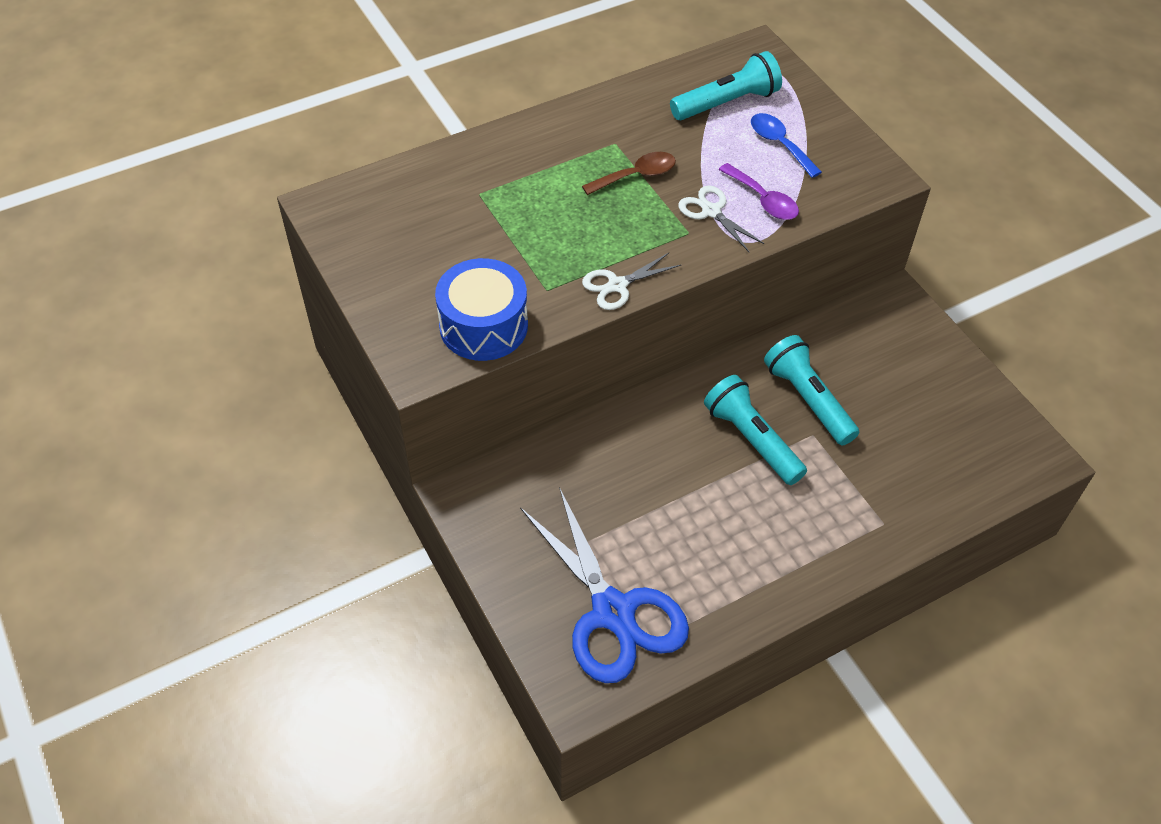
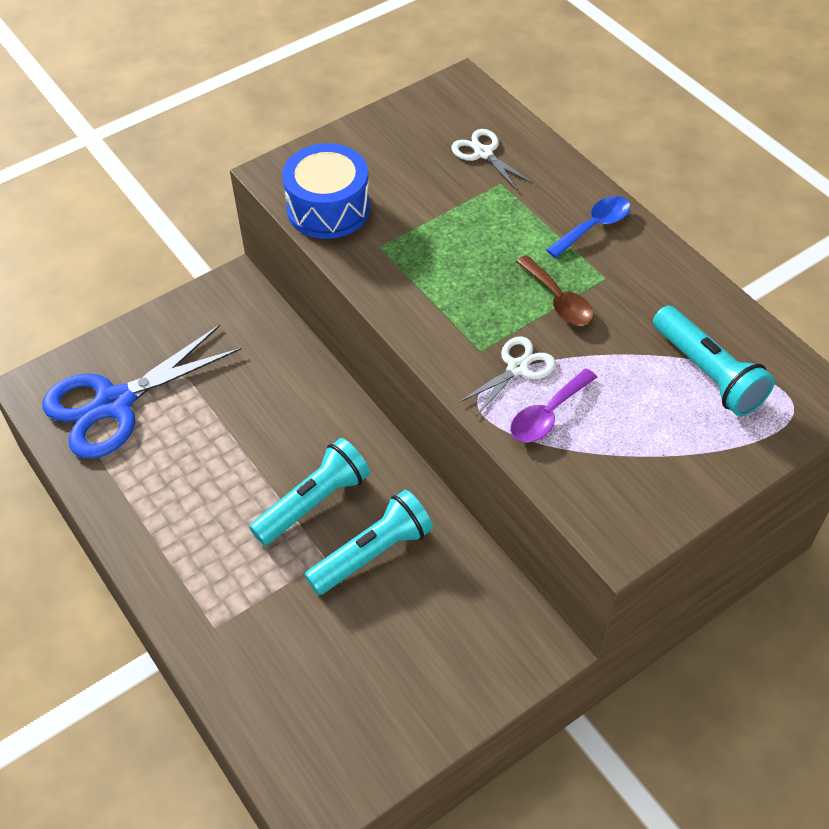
camera: 85 degrees right, 0 degrees up
white scissors [582,252,681,310] -> white scissors moved to [451,129,533,191]
blue spoon [751,113,822,178] -> blue spoon moved to [546,196,631,258]

